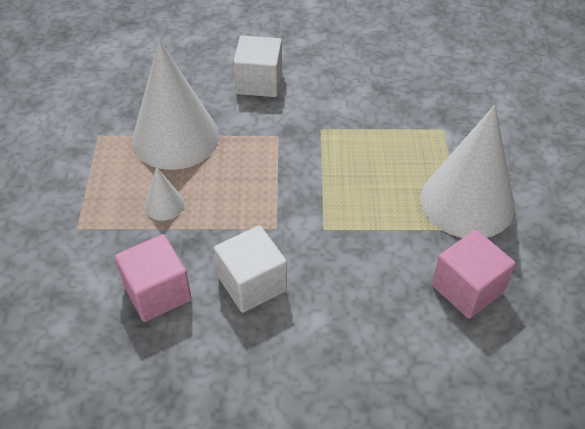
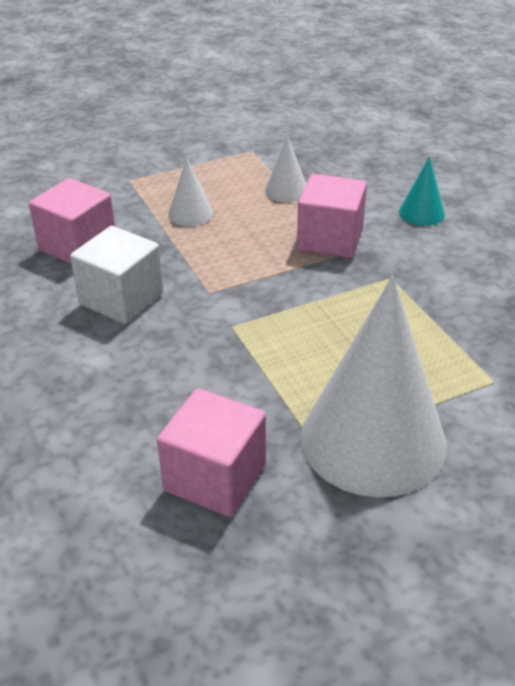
camera: 65 degrees right, 10 degrees down
white cone [132,39,219,170] -> white cone [265,135,306,202], size x0.43
white cube [233,36,282,97] -> turquoise cone [399,156,445,226]
none -> pink cube [297,174,367,258]

